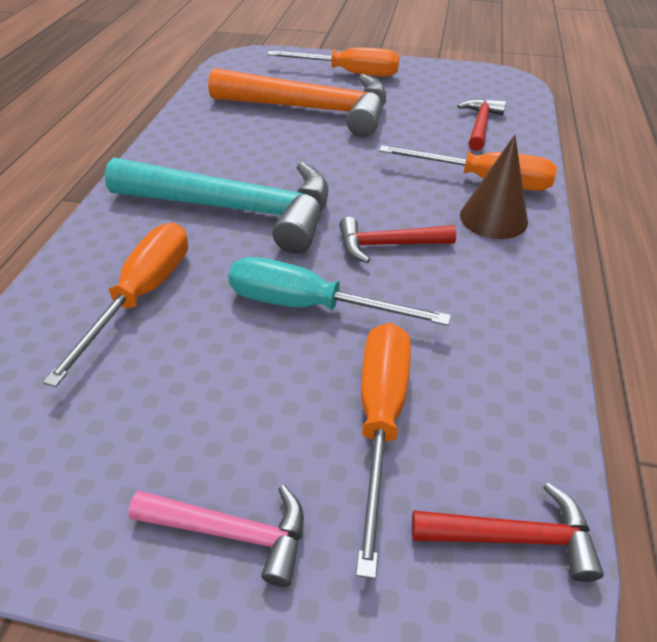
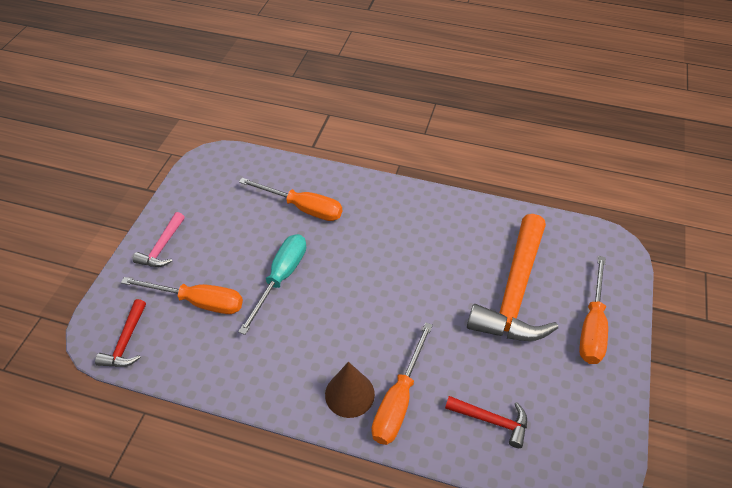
camera: 95 degrees right, 5 degrees up
turquoise hammer [105,157,329,253] -> none
red hammer [339,217,456,263] -> none

